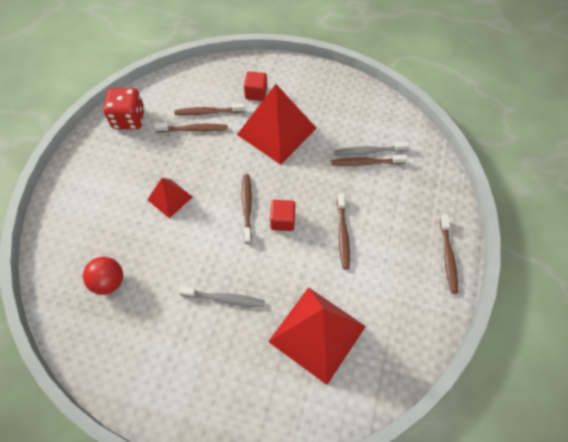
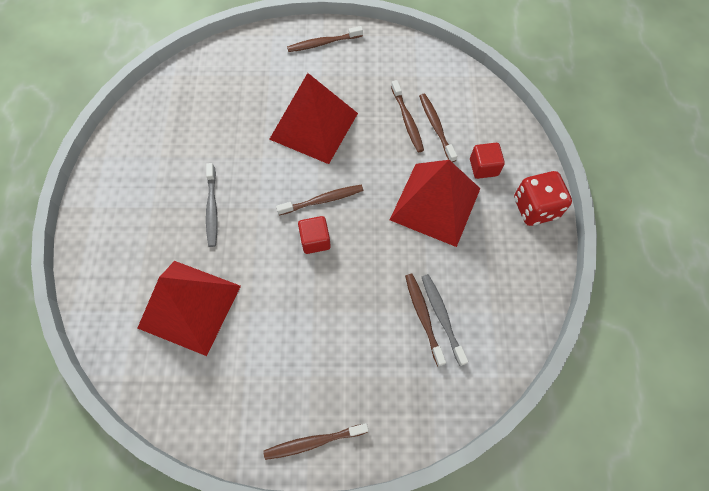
camera: 75 degrees right, 5 degrees up
red ball [83,257,123,295] -> none
red dice [103,88,145,129] -> red dice moved to [514,171,572,226]
red pyramid [148,178,192,219] -> red pyramid [269,73,358,164], size x1.91
brown toothbrush [337,193,350,269] -> brown toothbrush moved to [287,26,363,52]

